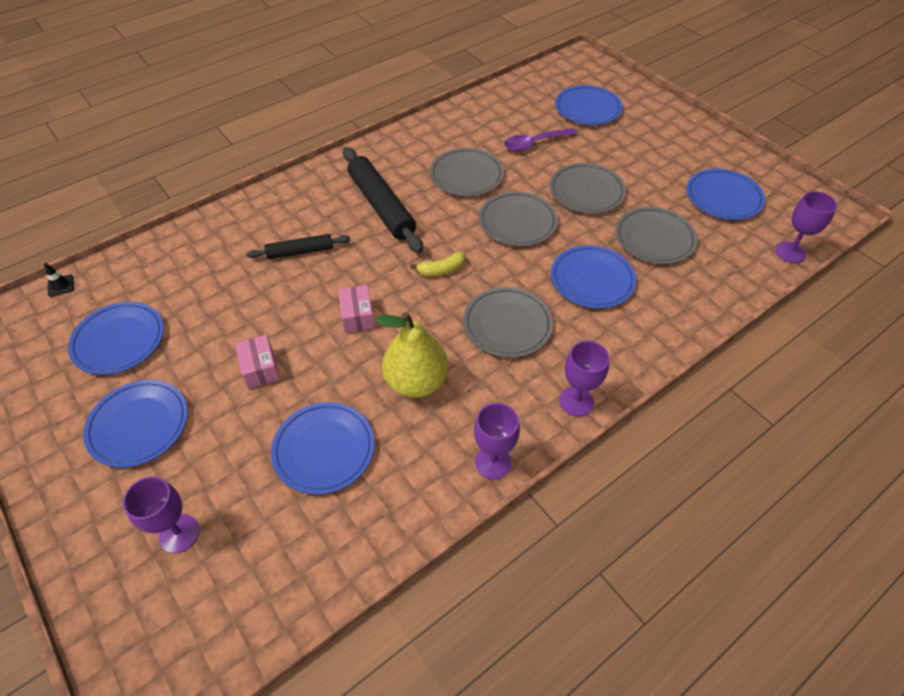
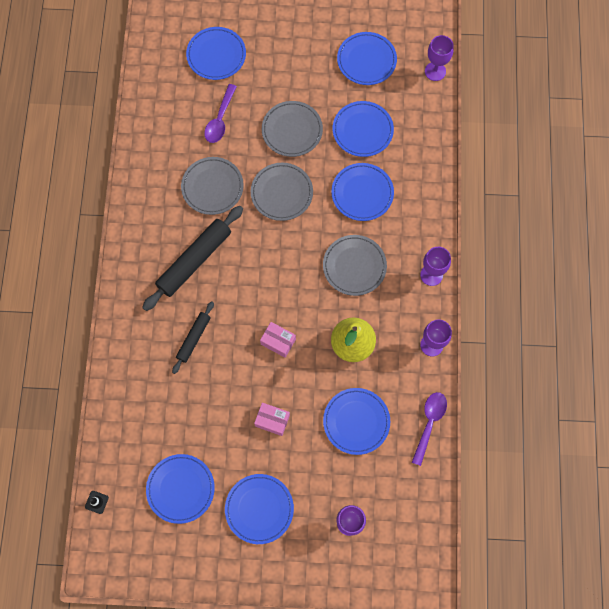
camera: 50 degrees left, 20 degrees up
black rolling pin [343,147,423,253] -> black rolling pin turned 60 degrees counterclockwise [142,206,243,311]
yellow banana [410,252,465,276] -> none
grey plate [615,207,698,264] -> blue plate [333,101,394,157]
none -> purple spoon [411,392,447,466]

